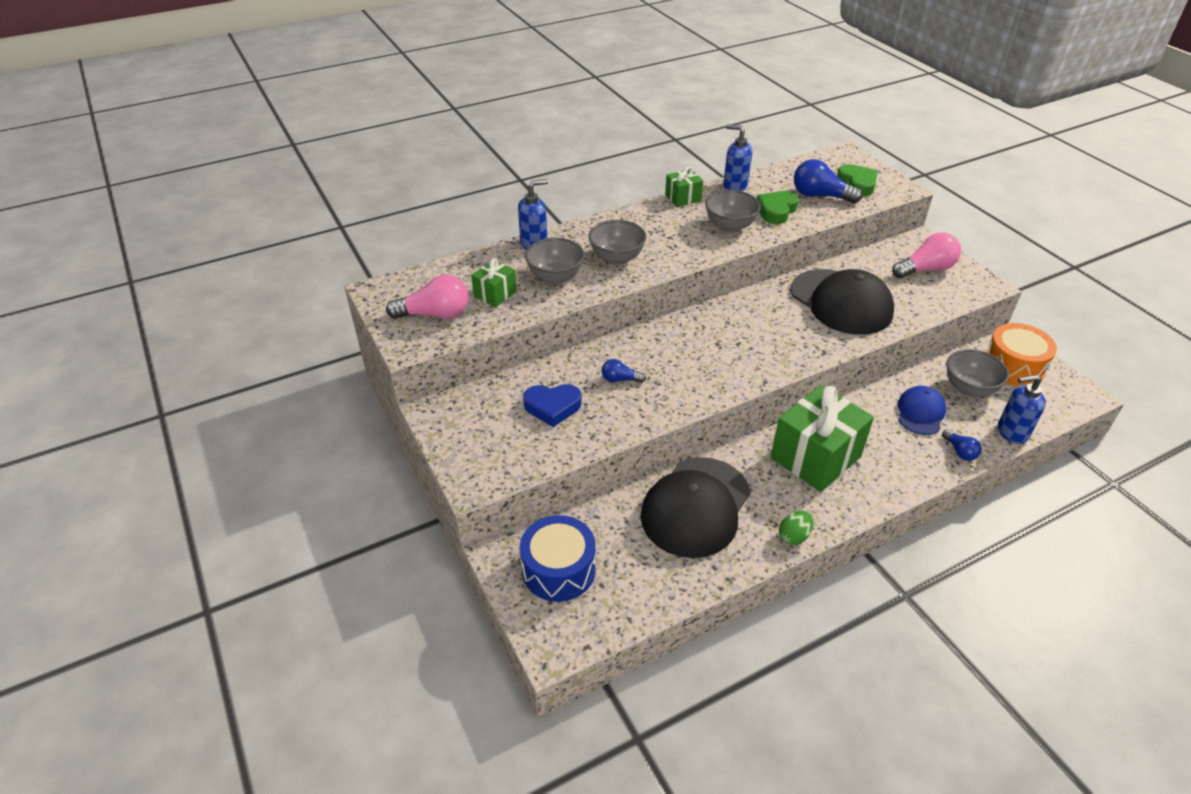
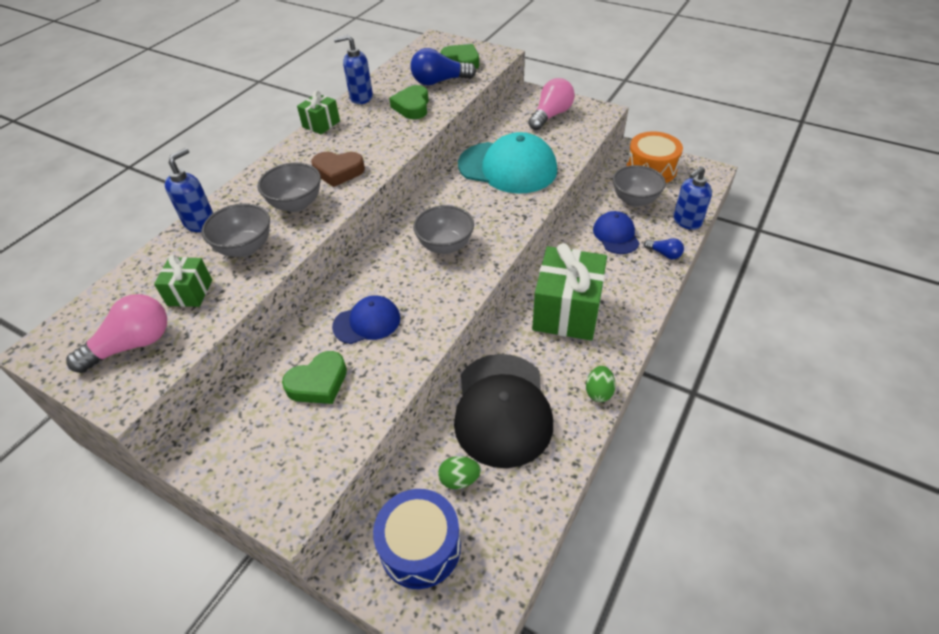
camera: 30 degrees left, 5 degrees up
blue heart [523,384,582,427] -> green heart [282,351,347,404]
blue light bulb [602,359,646,383] -> blue cap [332,295,401,344]
grey bowl [705,190,761,233] -> grey bowl moved to [413,205,474,254]
black cap [790,269,894,335] -> turquoise cap [458,132,557,194]
none -> brown heart [311,152,365,187]
none -> green egg [438,456,481,489]

